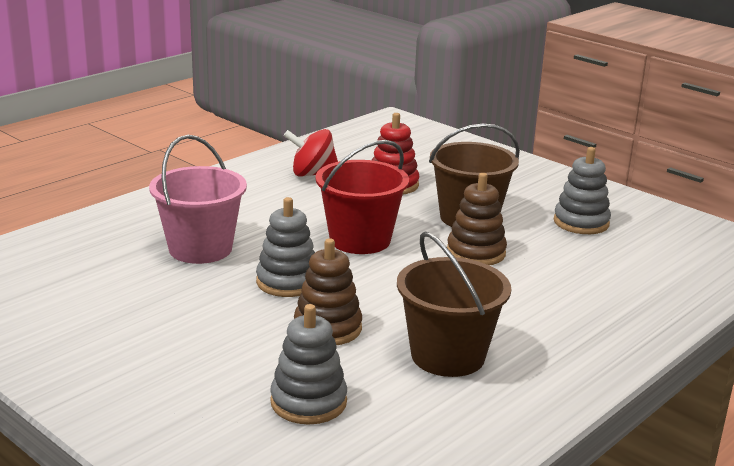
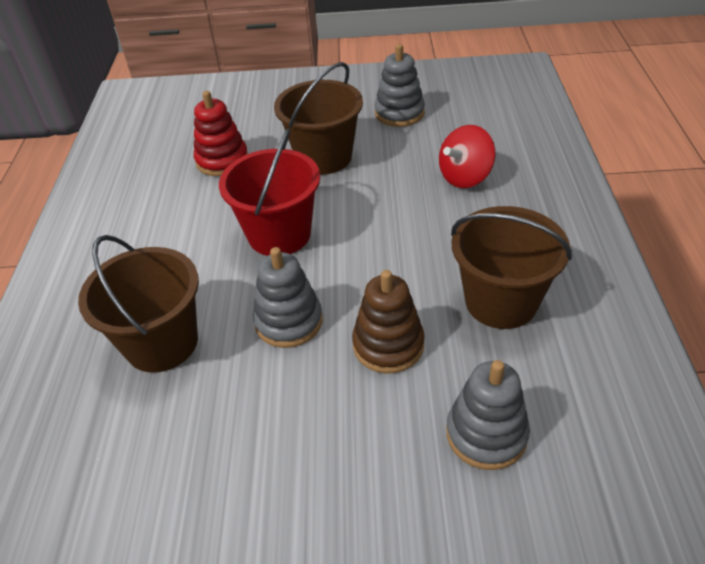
camera: 40 degrees left, 20 degrees up
pink bucket [149,135,247,264] -> brown bucket [78,235,199,373]
red spinning top [283,129,338,177] -> red spinning top moved to [439,125,495,188]
brown stacking toy [447,173,507,265] -> none

